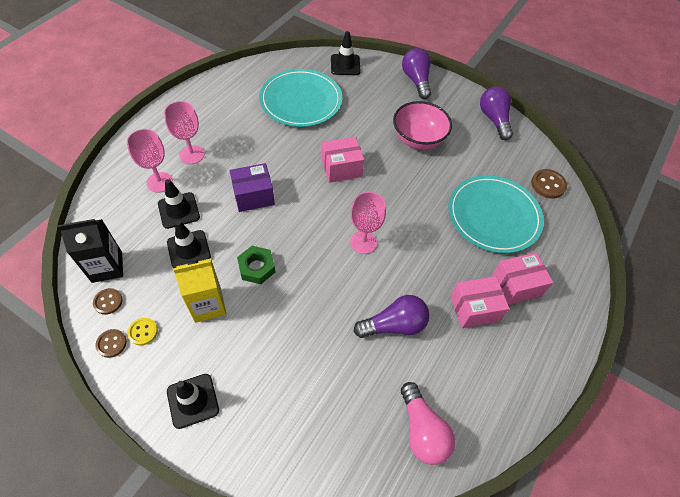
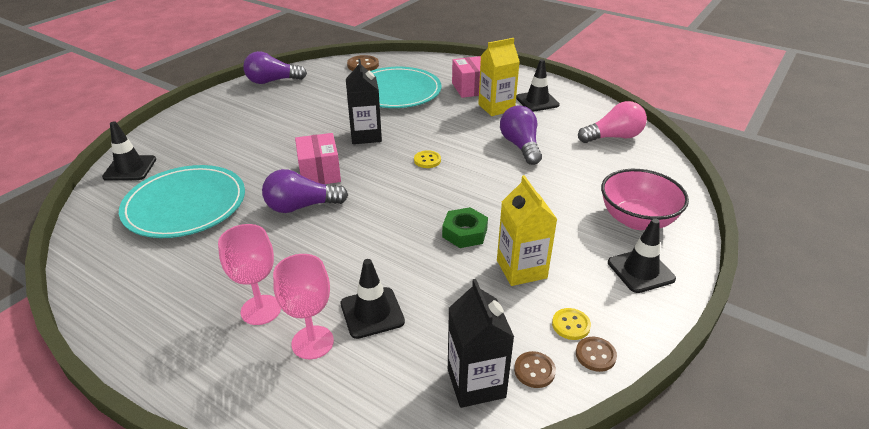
camera: 85 degrees left, 20 degrees down
black traffic cone [167,220,211,268] -> black traffic cone moved to [516,59,560,112]
purple box [230,163,275,212] -> none
pink goblet [350,192,386,254] -> yellow button [414,150,441,168]
pink bowl [393,101,452,150] -> pink bowl moved to [601,169,689,230]
purple light bulb [402,48,431,99] -> purple light bulb moved to [262,169,348,213]
pink box [450,276,510,328] -> yellow carton [478,38,520,116]
none -> black carton [346,59,382,144]

